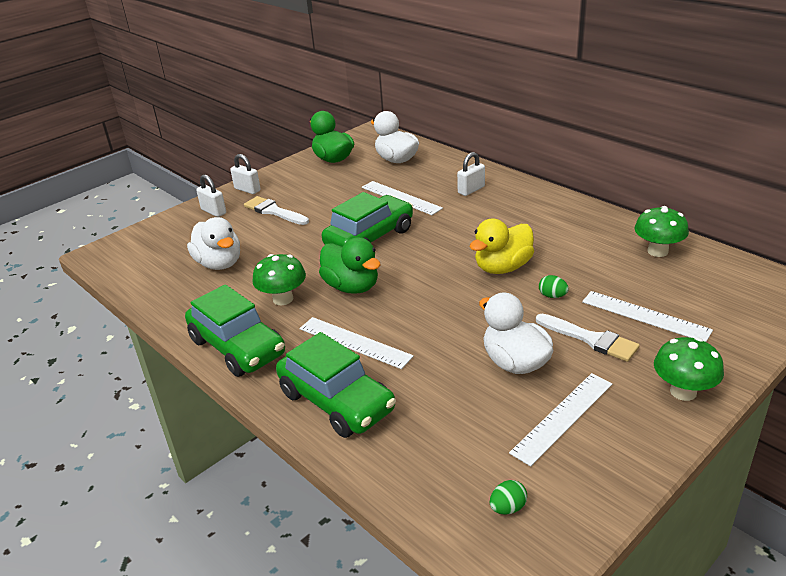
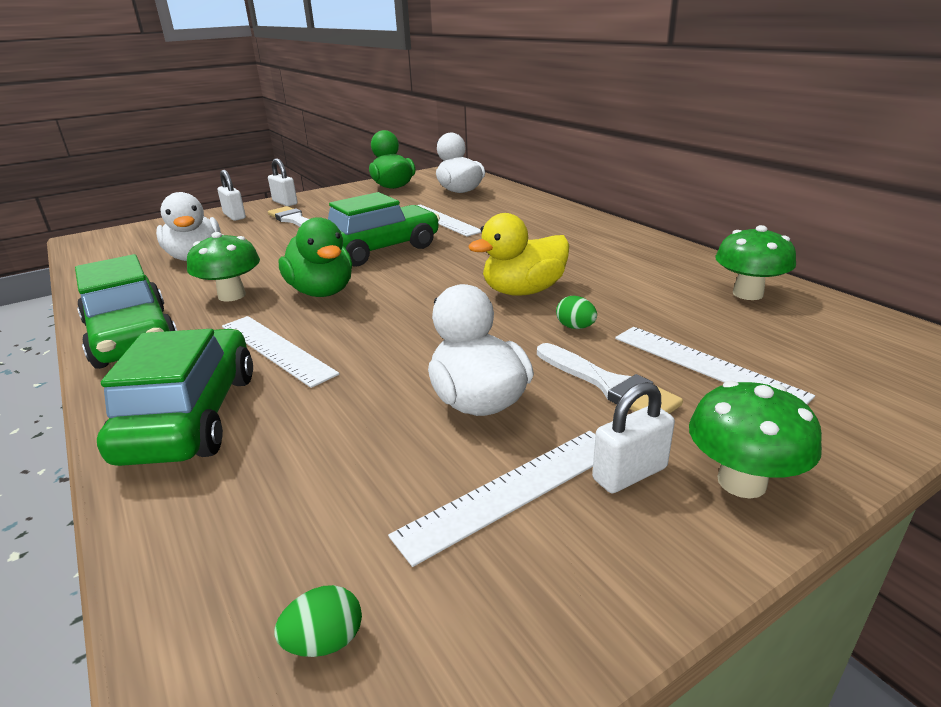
camera: 10 degrees right, 5 degrees down
green car [276,332,396,438] -> green car turned 150 degrees counterclockwise [97,329,253,466]
white padlock [457,152,485,196] -> white padlock moved to [592,382,675,493]

